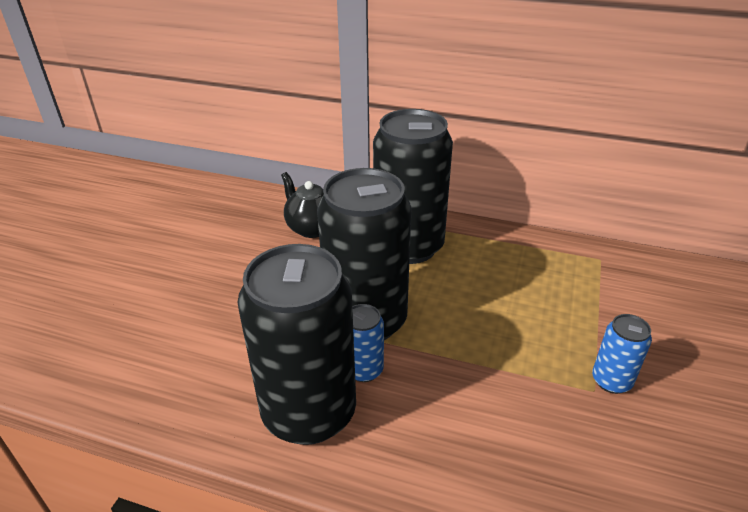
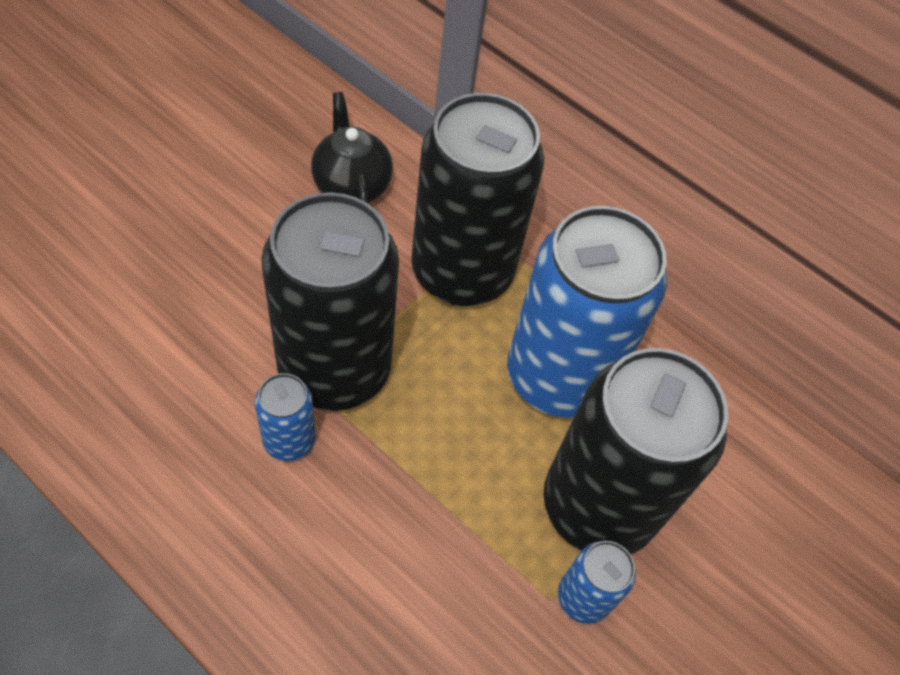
camera: 15 degrees right, 20 degrees up
black can [237,244,356,445] -> black can moved to [543,348,728,554]
none -> blue can [507,206,667,418]

